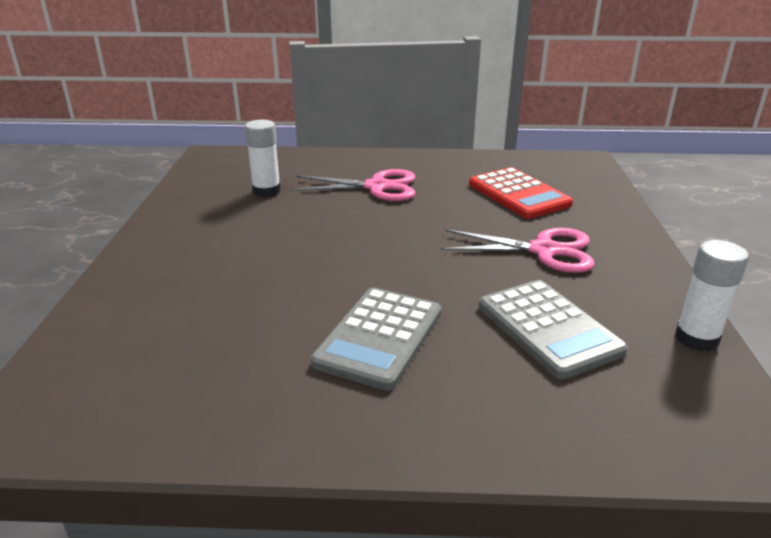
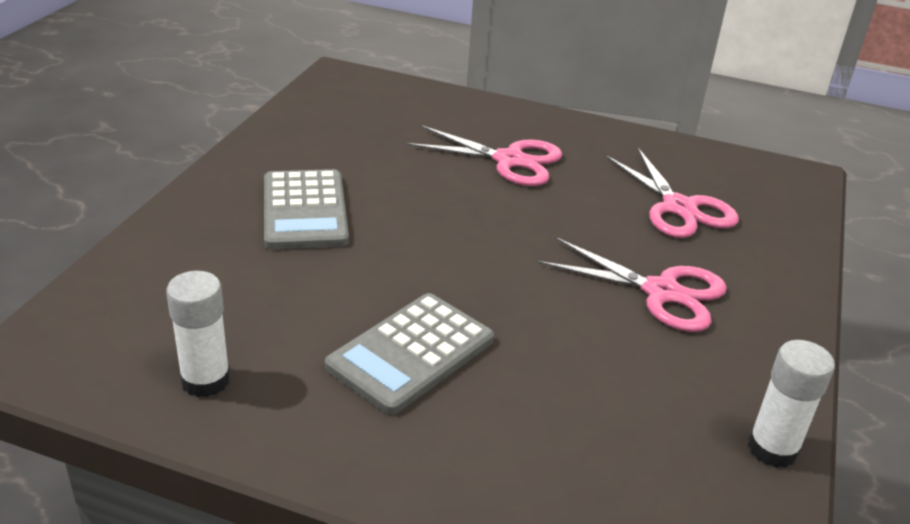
camera: 15 degrees right, 5 degrees up
white glue stick [245,120,281,197] -> white glue stick moved to [166,271,231,397]
red calculator [469,167,573,219] -> pink scissors [605,148,739,238]
grey calculator [479,280,628,379] -> grey calculator moved to [264,169,349,249]

